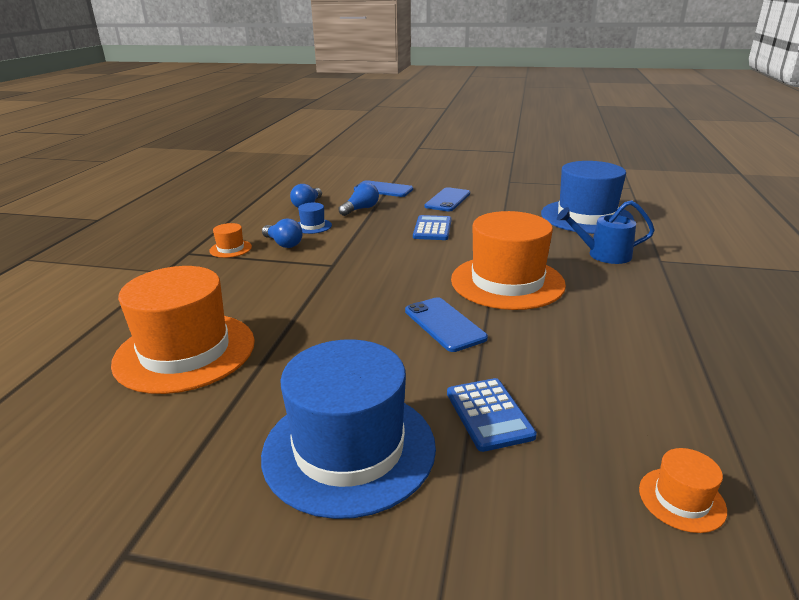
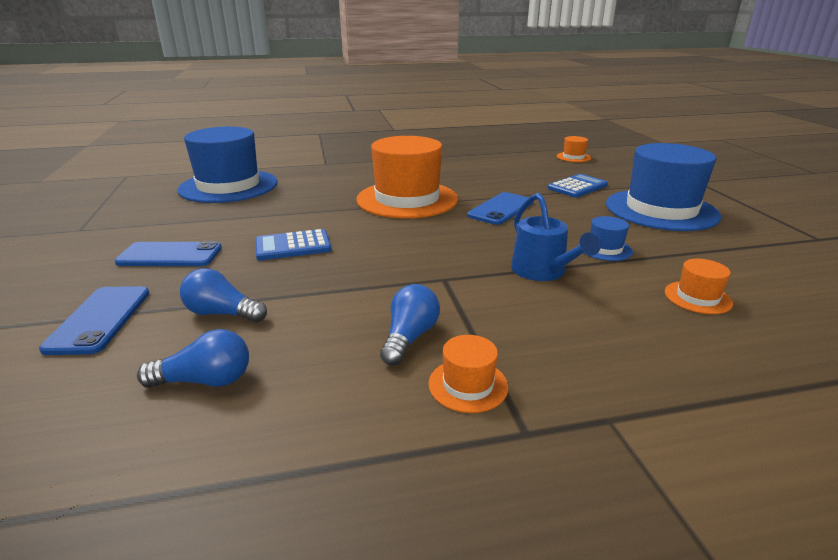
camera: 115 degrees left, 0 degrees up
orange hat [111,266,255,394] -> orange hat [665,259,733,314], size x0.42
blue hat [298,203,332,234] -> blue hat moved to [578,216,633,261]
blue watering can [557,200,655,264] -> blue watering can moved to [511,193,601,281]

